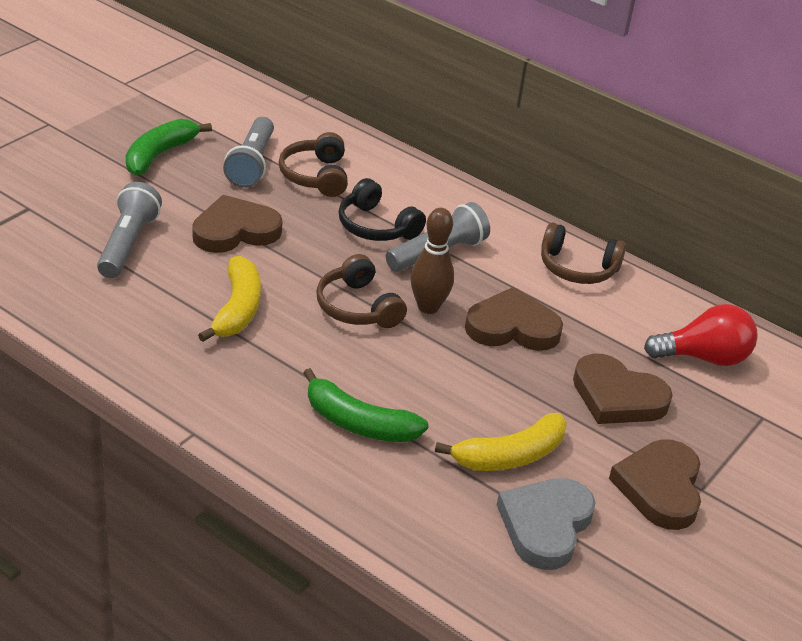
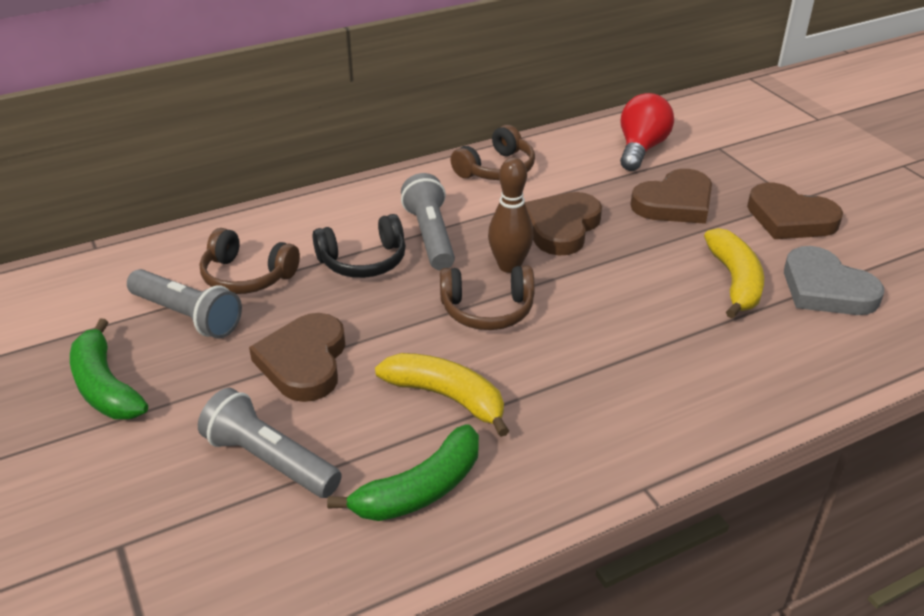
camera: 60 degrees left, 0 degrees up
green banana [303,368,429,442] -> green banana moved to [327,424,479,521]

